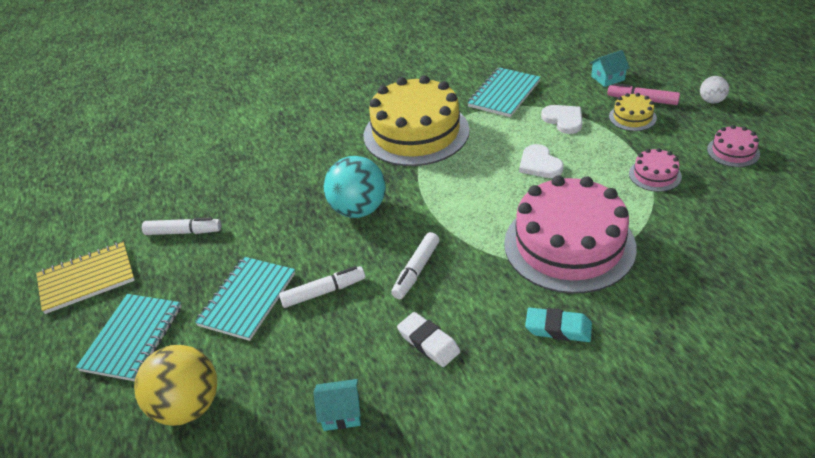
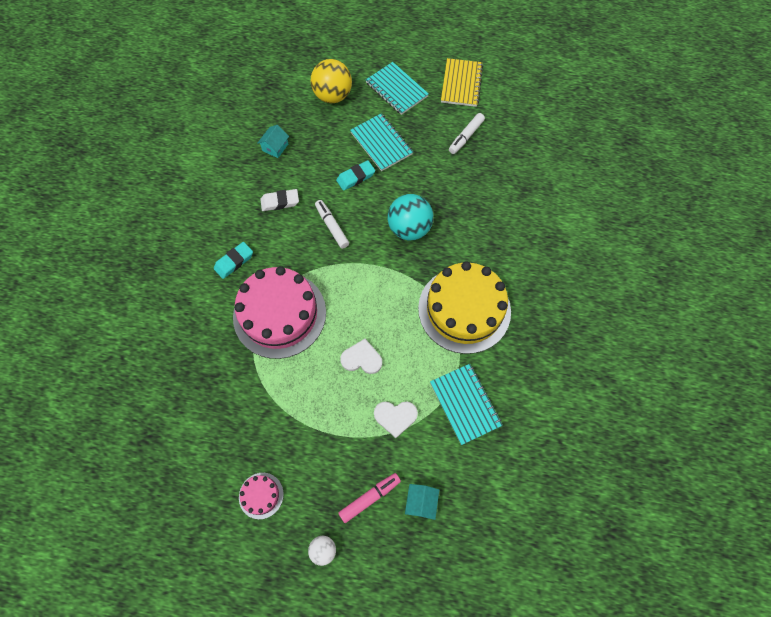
camera: 120 degrees right, 25 degrees up
white marker [279,266,365,308] -> turquoise eraser [336,160,375,191]
yellow cake [609,93,657,131] -> none
pink cake [629,148,682,192] -> none

